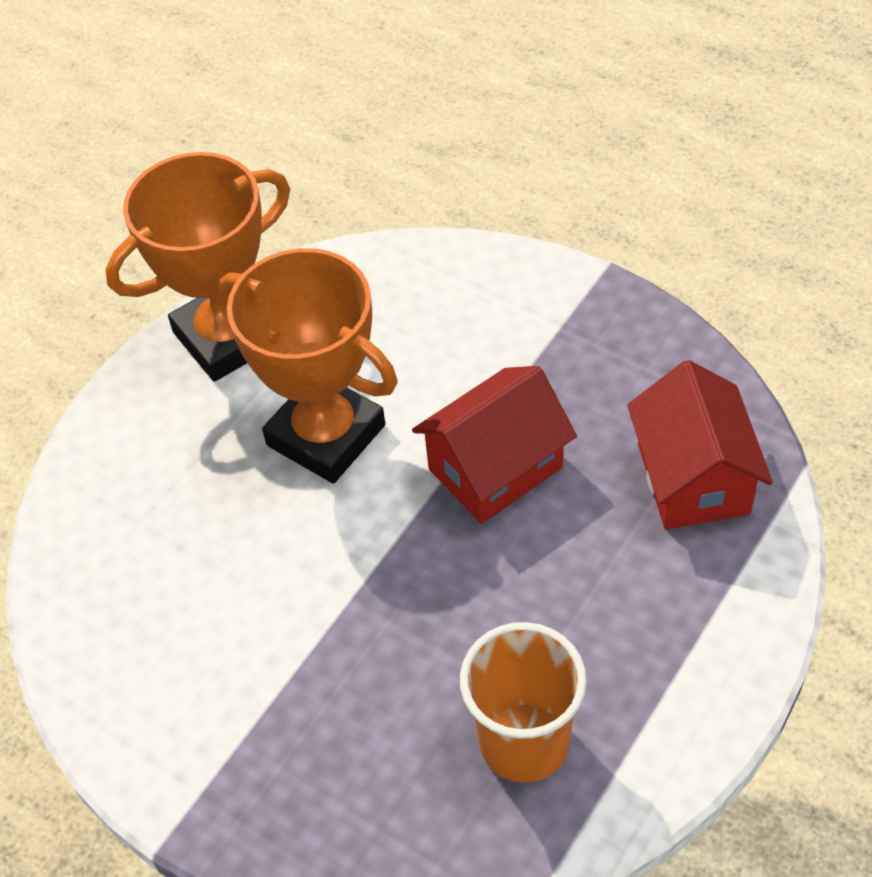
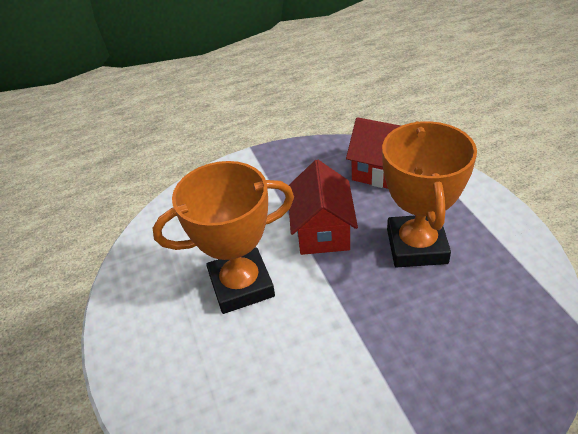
camera: 55 degrees left, 10 degrees down
orange trophy [105,152,290,382] -> orange trophy moved to [382,121,477,267]
orange cup [460,622,587,783] -> none

